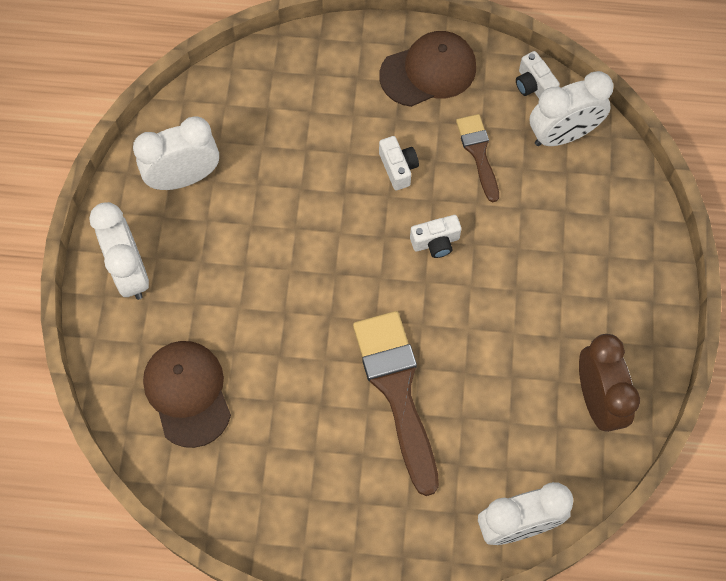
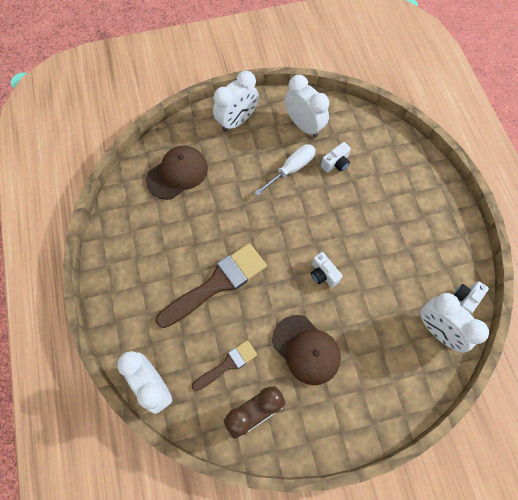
camera: 70 degrees right, 0 degrees up
brown cap [379,31,476,107] -> brown cap moved to [272,315,341,385]
white camera [379,136,419,190] -> white camera moved to [321,142,351,173]
brown brush [456,114,499,202] -> brown brush moved to [192,340,257,391]
none -> white screwdriver [254,144,316,196]

